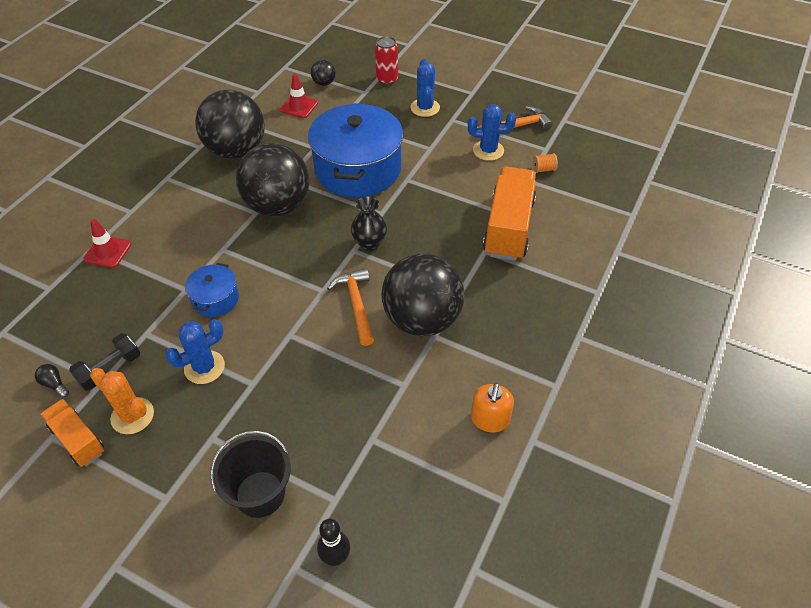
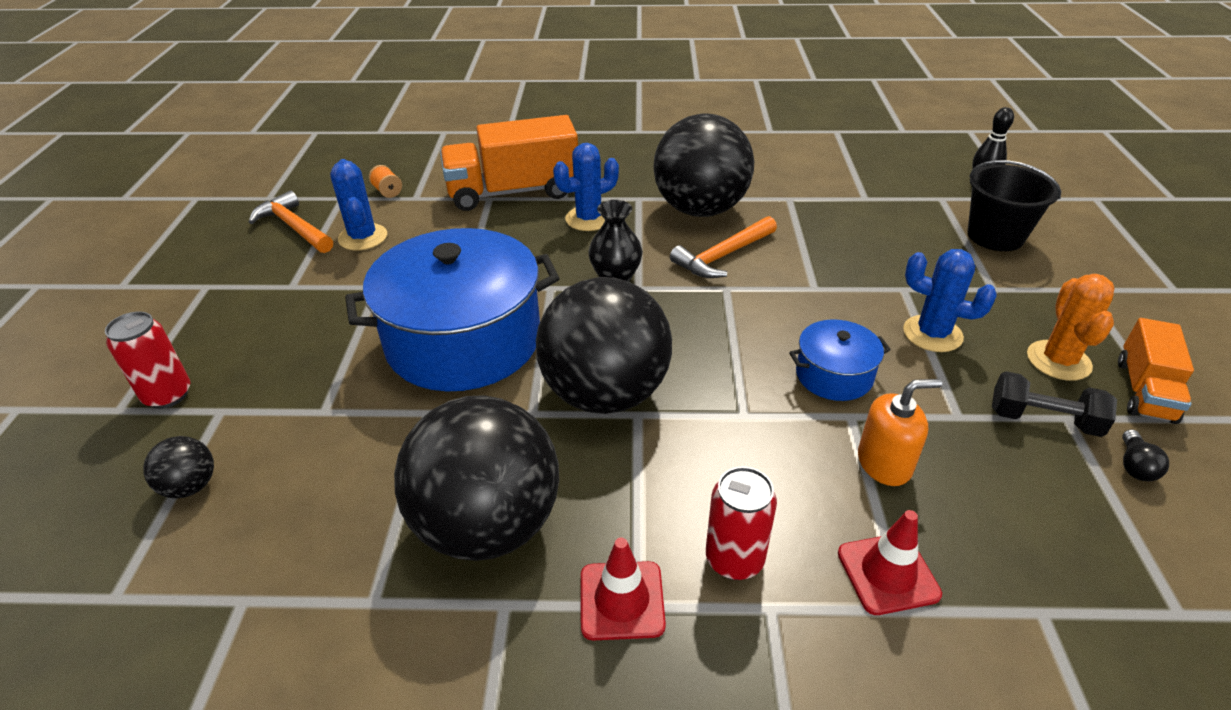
camera: 115 degrees left, 10 degrees down
red traffic cone [280,74,318,118] -> red traffic cone moved to [581,538,666,641]
blue cactus [410,59,440,117] -> blue cactus moved to [553,143,619,231]
orange soap dispenser [471,383,514,432] -> orange soap dispenser moved to [858,379,942,486]
none -> red can [706,467,777,580]

